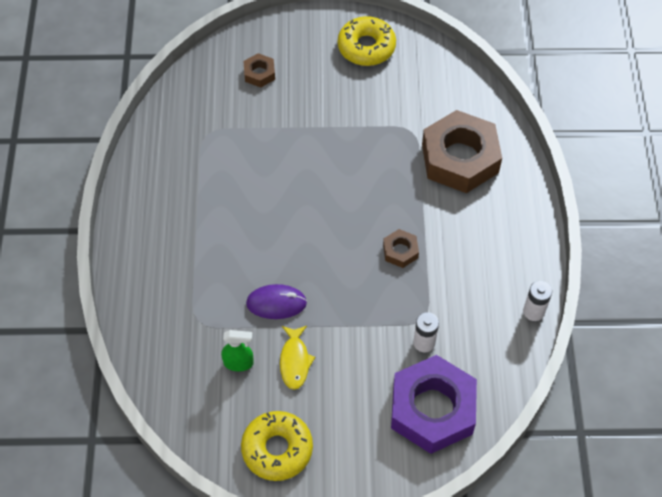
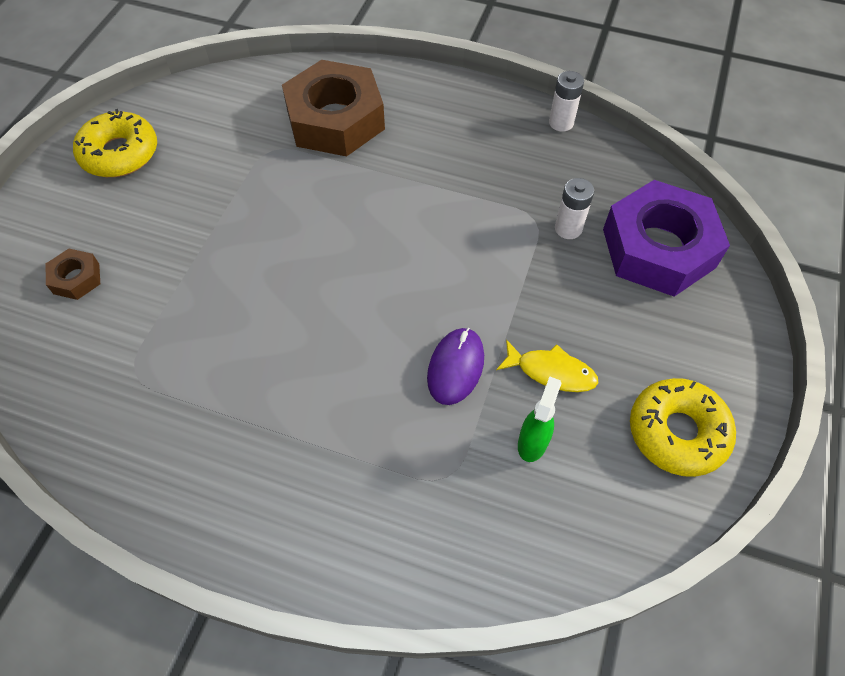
camera: 70 degrees left, 0 degrees up
brown nut [383,229,419,268] -> none

